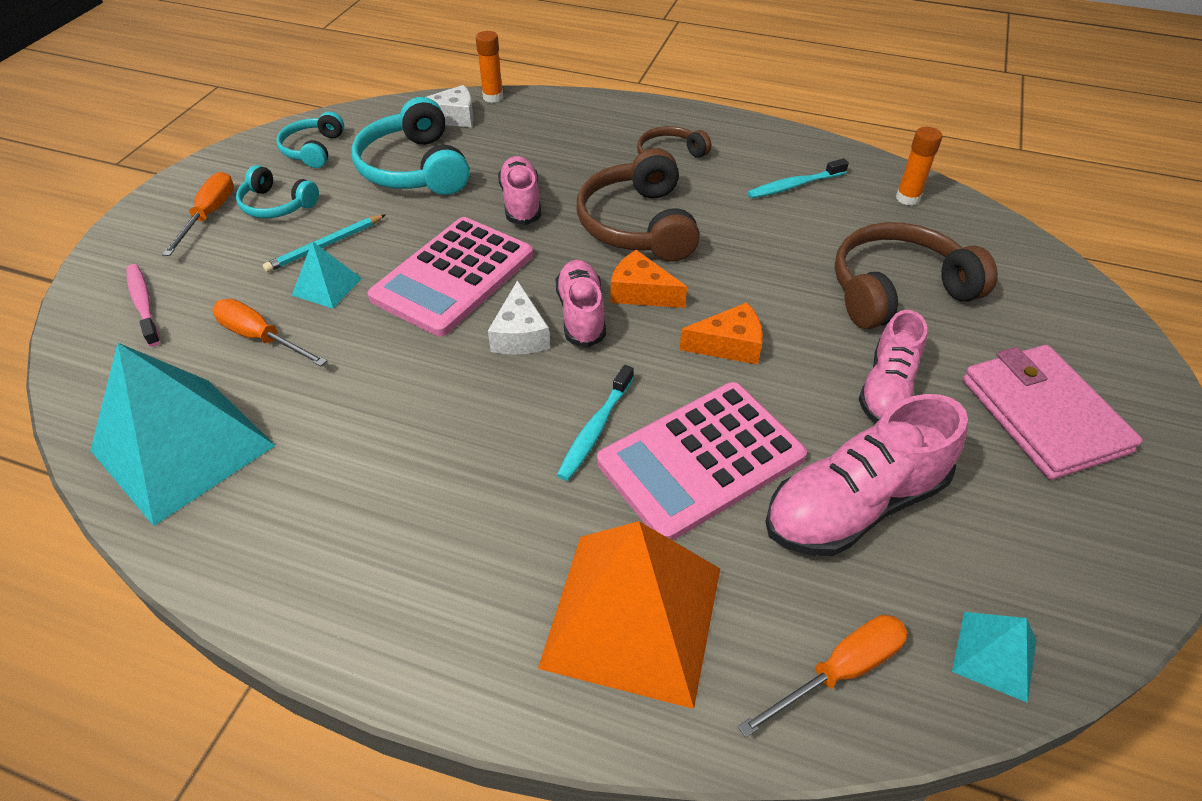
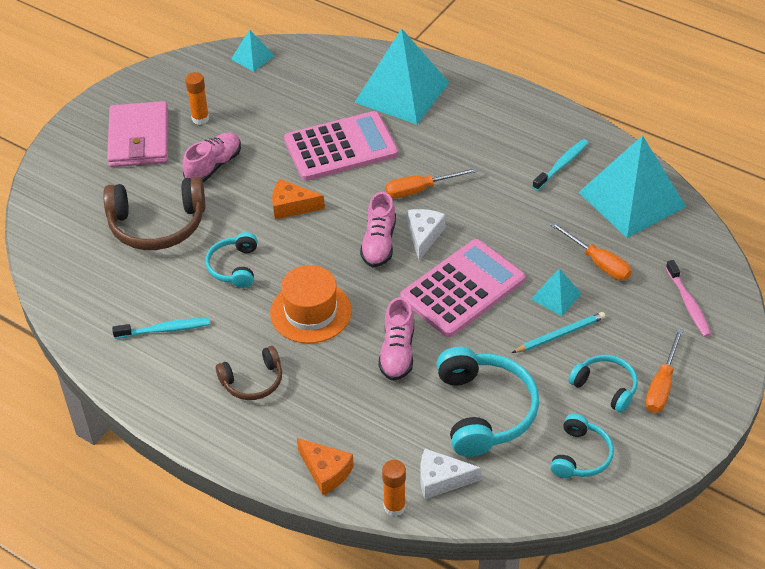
camera: 165 degrees left, 0 degrees up
orange pyramid [538,521,720,709] -> turquoise pyramid [354,28,450,125]
turquoise toothbrush [557,365,634,481] -> turquoise toothbrush moved to [533,139,588,191]
brown headphones [576,148,700,261] -> orange hat [270,265,352,343]
orange cheese [610,250,687,308] -> orange cheese moved to [297,438,354,495]
orange screwdriver [738,615,908,738] -> orange screwdriver moved to [385,168,478,198]
pink shoe [765,394,968,556] -> none
orange glue stick [896,127,942,206] -> orange glue stick moved to [185,72,209,125]
none -> turquoise headphones [205,232,258,288]

